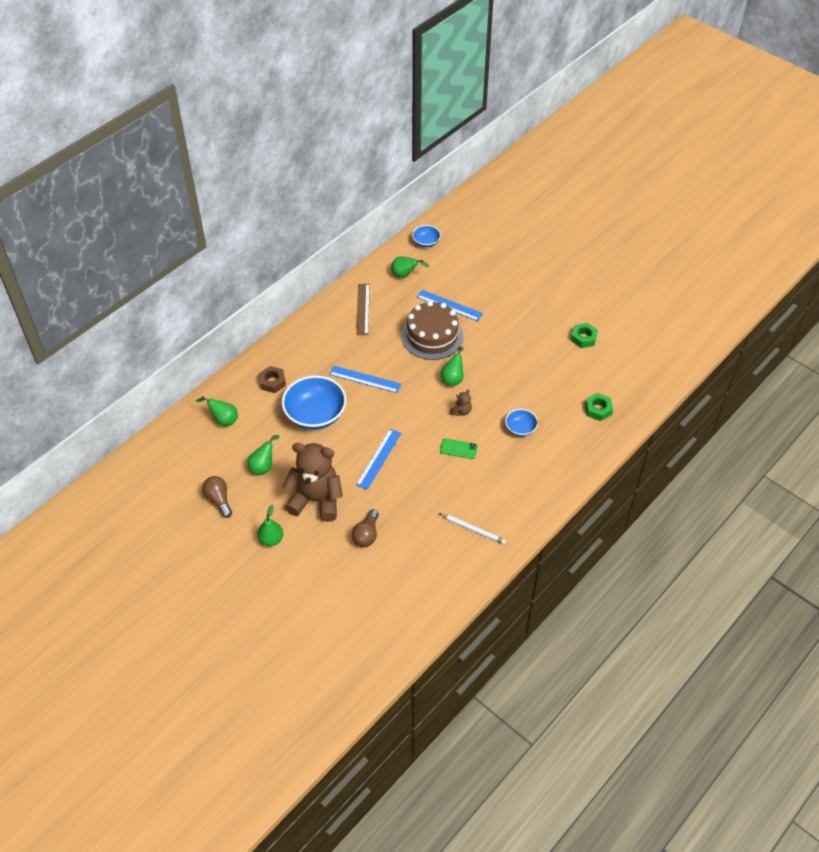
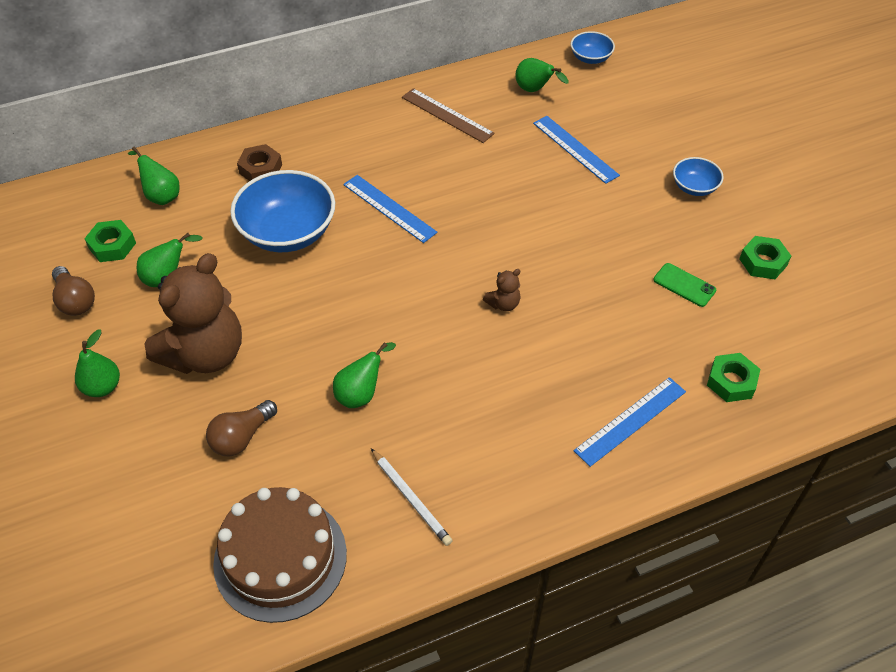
camera: 25 degrees right, 0 degrees up
brown light bulb [202,476,232,518] -> brown light bulb turned 150 degrees clockwise [52,266,95,316]
brown teddy bear [282,443,343,522] -> brown teddy bear turned 90 degrees clockwise [145,253,242,374]
brown ruler [356,284,370,335] -> brown ruler turned 75 degrees counterclockwise [402,88,495,143]
blue ruler [356,429,401,490] -> blue ruler moved to [574,377,686,467]
brown cake [401,301,463,360] -> brown cake moved to [213,487,347,623]
green phone [440,438,478,459] -> green phone moved to [653,263,716,307]
green pear [441,346,464,386] -> green pear moved to [333,342,396,408]
blue bowl [505,409,538,436] -> blue bowl moved to [673,157,724,196]
none -> green nut [84,220,136,262]

